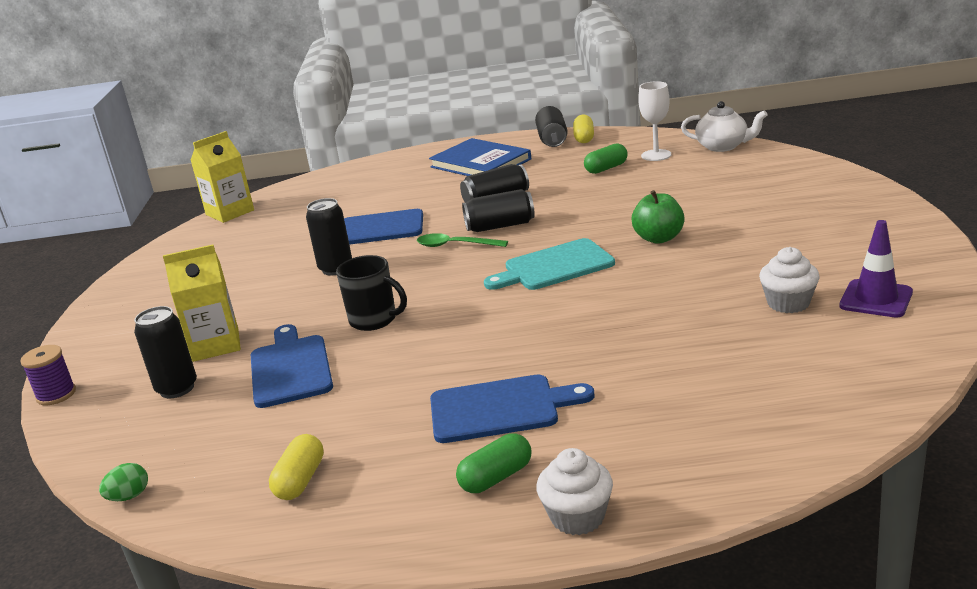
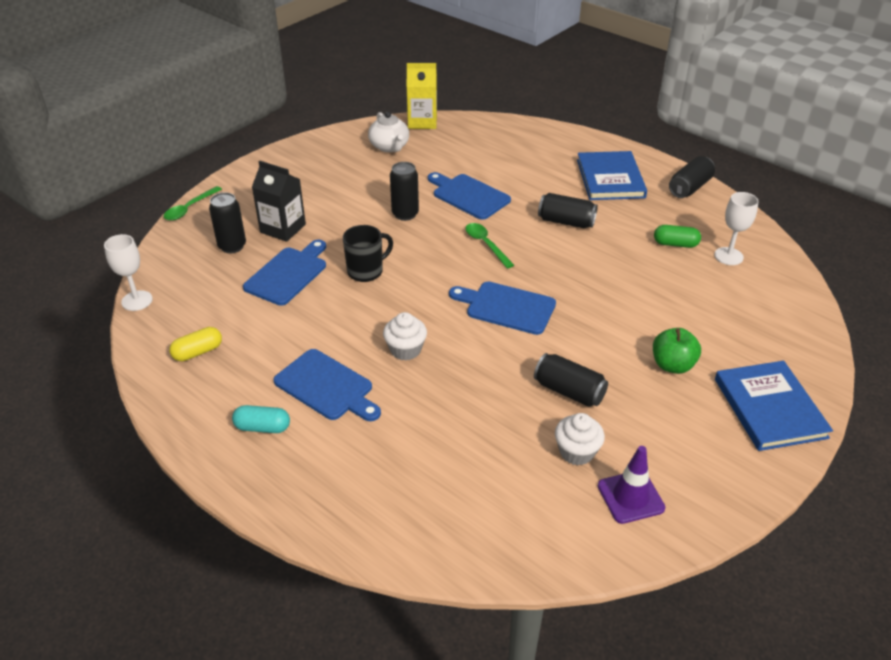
camera: 40 degrees right, 15 degrees up
purple spool [20,345,76,405] -> green spoon [163,186,222,221]
green egg [99,463,148,501] -> white goblet [104,234,153,311]
yellow carton [163,245,241,362] -> black carton [252,161,306,242]
black mug [336,255,407,331] -> black mug turned 105 degrees counterclockwise [343,225,393,282]
green capsule [456,434,531,493] -> turquoise capsule [232,405,290,433]
black can [462,189,535,232] -> black can moved to [534,353,608,407]
turquoise cutting board [484,238,615,290] -> blue cutting board [449,282,556,335]
white cupcake [536,448,613,535] -> white cupcake moved to [383,312,427,361]
yellow capsule [573,115,594,143] -> none
green apple [631,190,685,244] -> green apple moved to [653,328,701,374]
white teapot [681,101,767,152] -> white teapot moved to [368,112,409,152]
none -> blue book [715,361,833,451]

